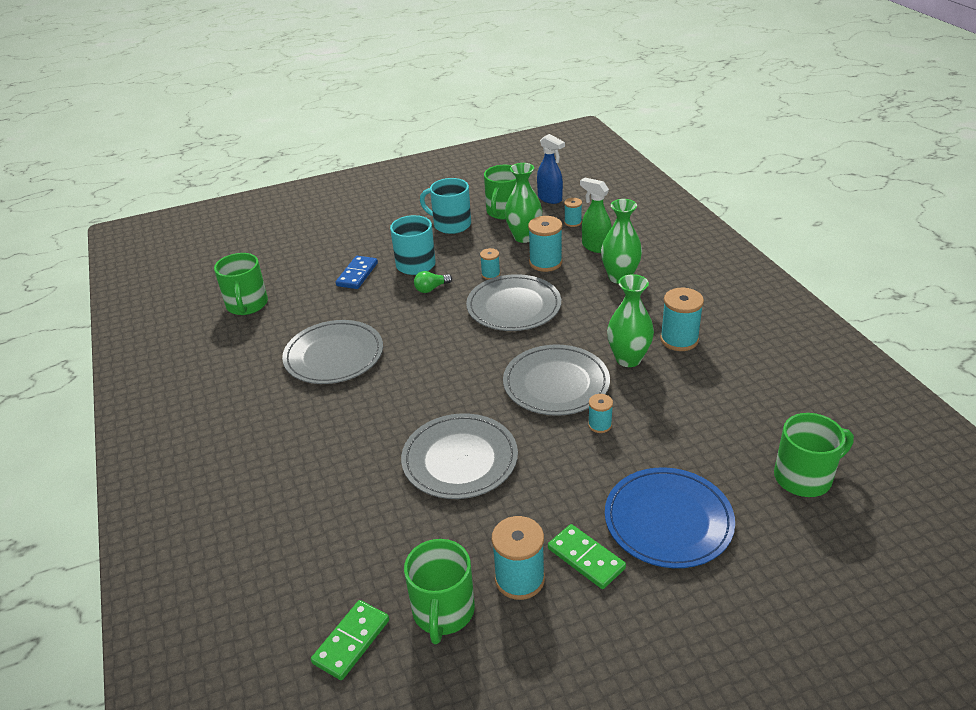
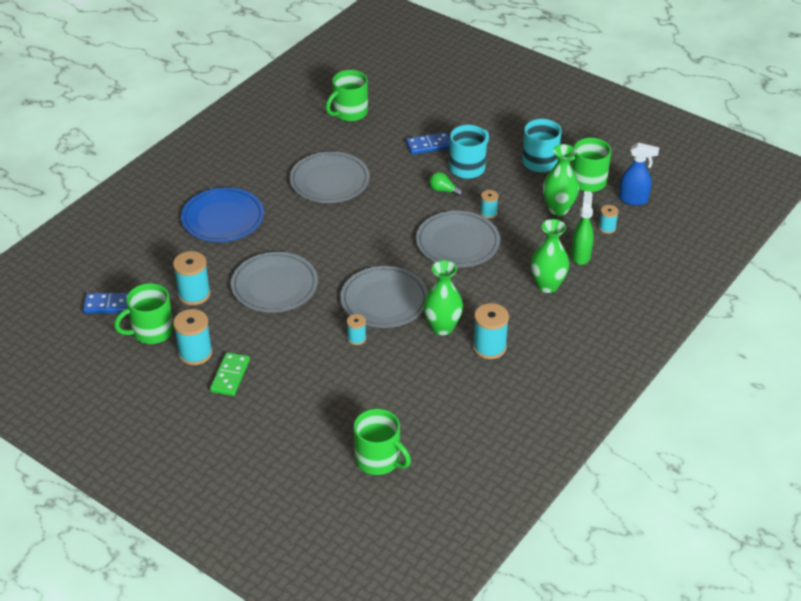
camera: 55 degrees right, 5 degrees up
green domino [311,600,389,680] -> blue domino [83,293,128,313]
turquoise spool [528,216,562,272] -> turquoise spool moved to [173,251,211,305]
blue spray bottle [537,134,565,204] -> blue spray bottle turned 90 degrees counterclockwise [619,143,659,205]
blue plate [605,467,735,568] -> blue plate moved to [181,187,264,242]

